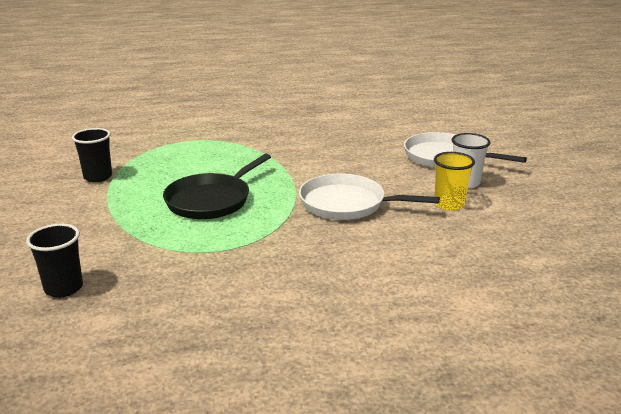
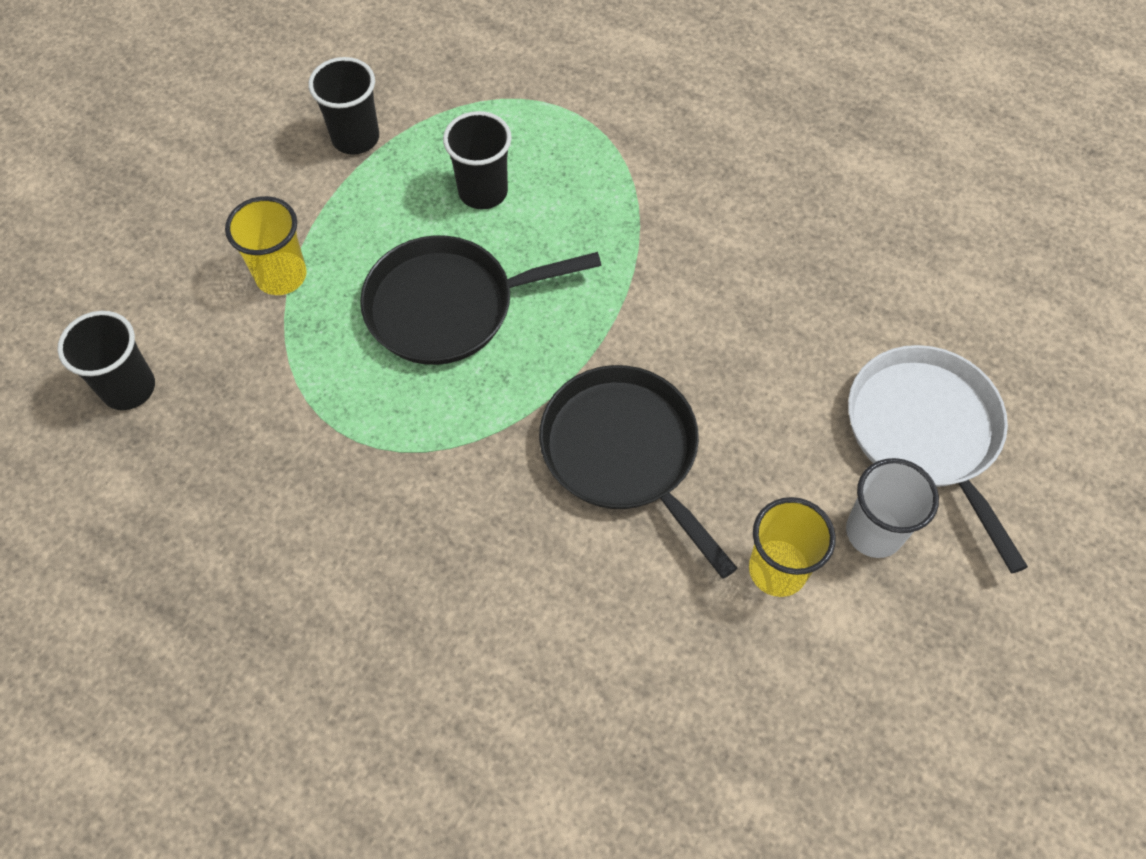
camera: 40 degrees right, 35 degrees up
white pan [299,174,440,220] -> black pan [539,365,737,579]
none -> yellow cup [225,196,307,295]
none -> black cup [443,111,512,209]

